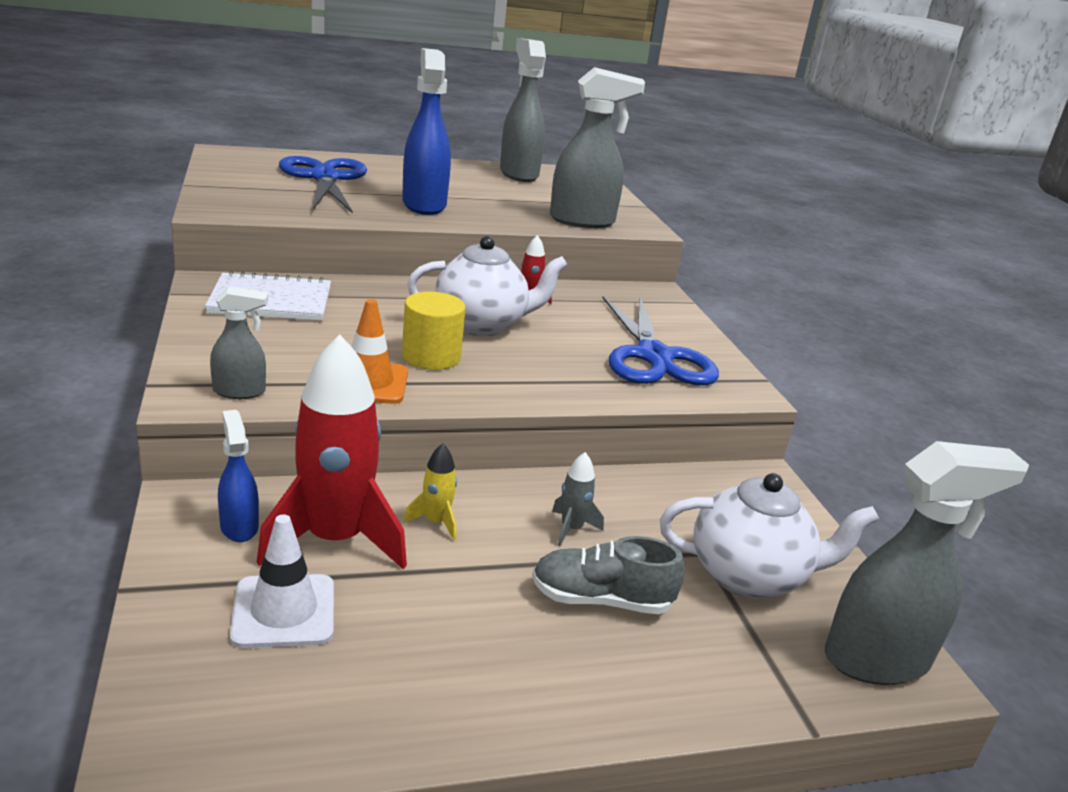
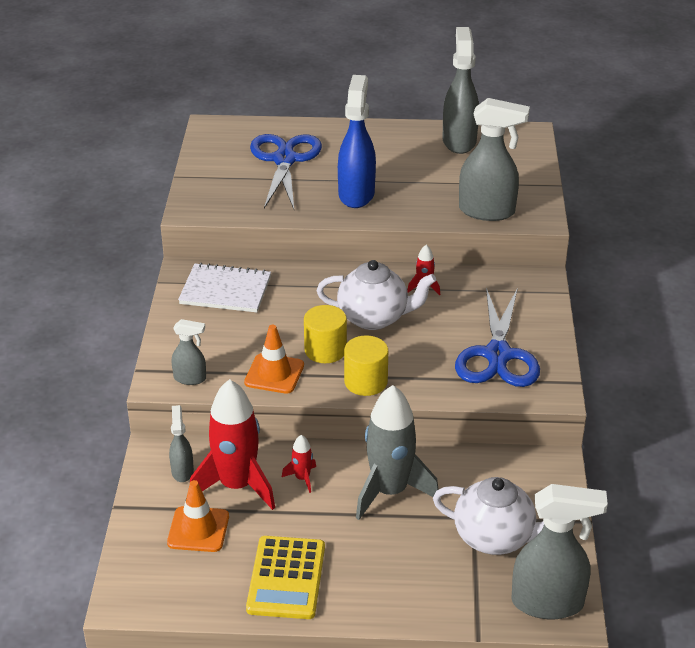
camera: 20 degrees right, 10 degrees up
blue spray bottle [218,410,259,542] -> grey spray bottle [169,405,194,482]
white traffic cone [230,514,334,648] -> orange traffic cone [167,480,229,552]
yellow rocket [403,444,457,540] -> red rocket [282,435,316,493]
grey shoe [532,536,685,614] -> none
grey rocket [552,452,604,546] -> grey rocket [356,385,439,520], size x2.32
none -> yellow calculator [246,536,325,619]
none -> yellow cylinder [344,336,388,396]

